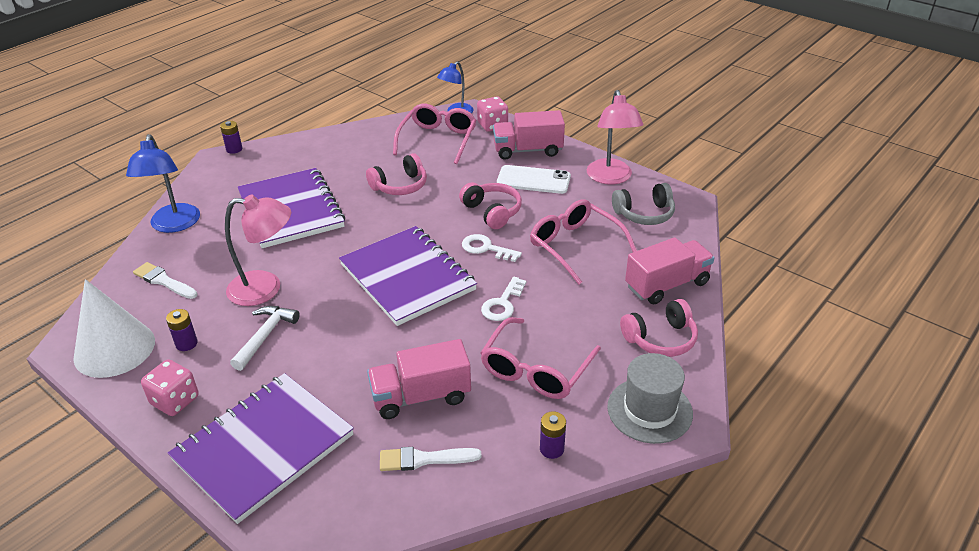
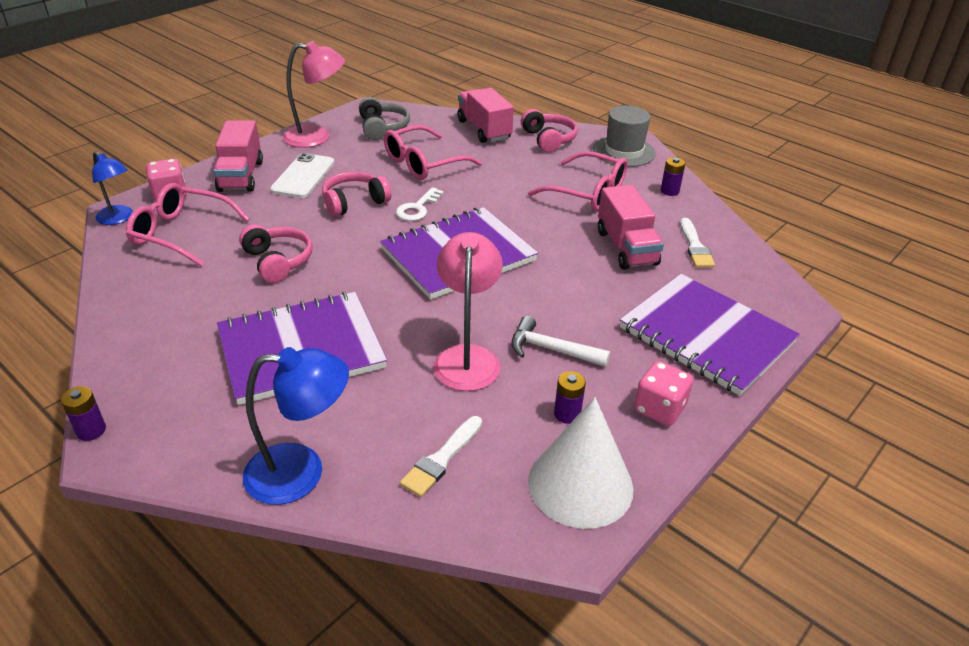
camera: 90 degrees left, 0 degrees up
white key [481,277,526,321] -> none

